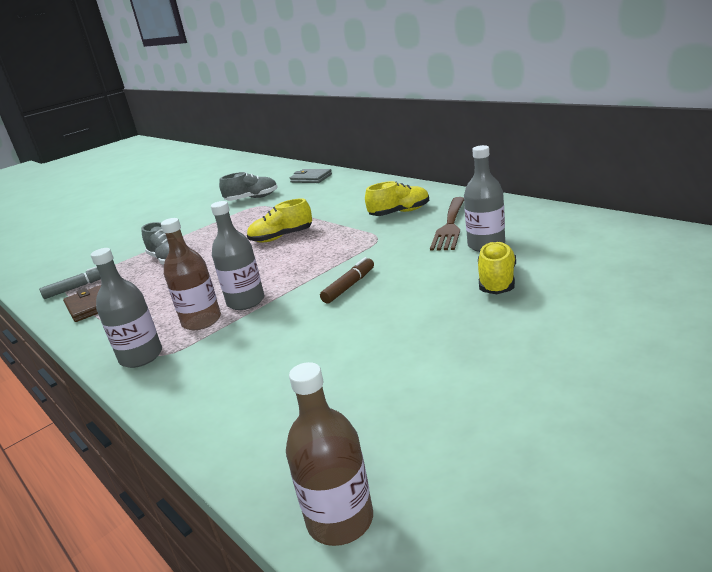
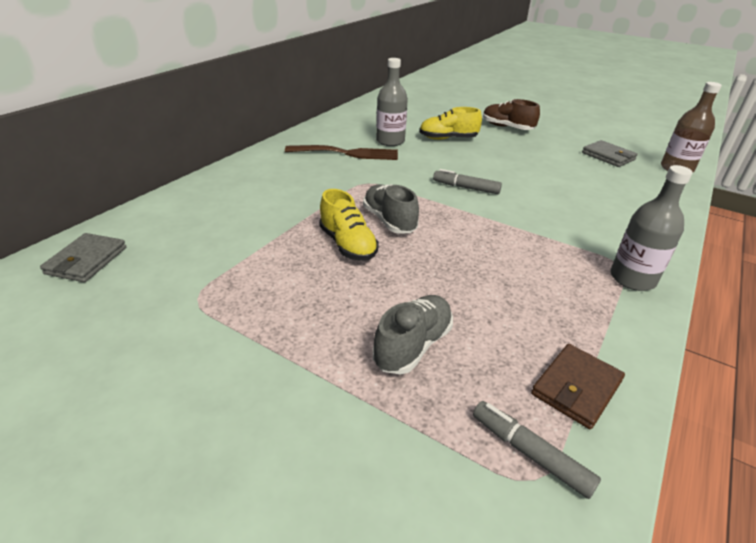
camera: 110 degrees left, 10 degrees up
brown bottle [161,218,221,330] -> none
grey bottle [211,201,265,310] -> none
grey shoe [219,172,278,201] -> grey shoe moved to [363,184,419,233]
brown marker [320,257,374,304] -> grey marker [433,169,502,194]
yellow shoe [365,181,429,216] -> none
none -> brown shoe [483,99,540,130]
none -> grey wallet [582,140,638,167]

